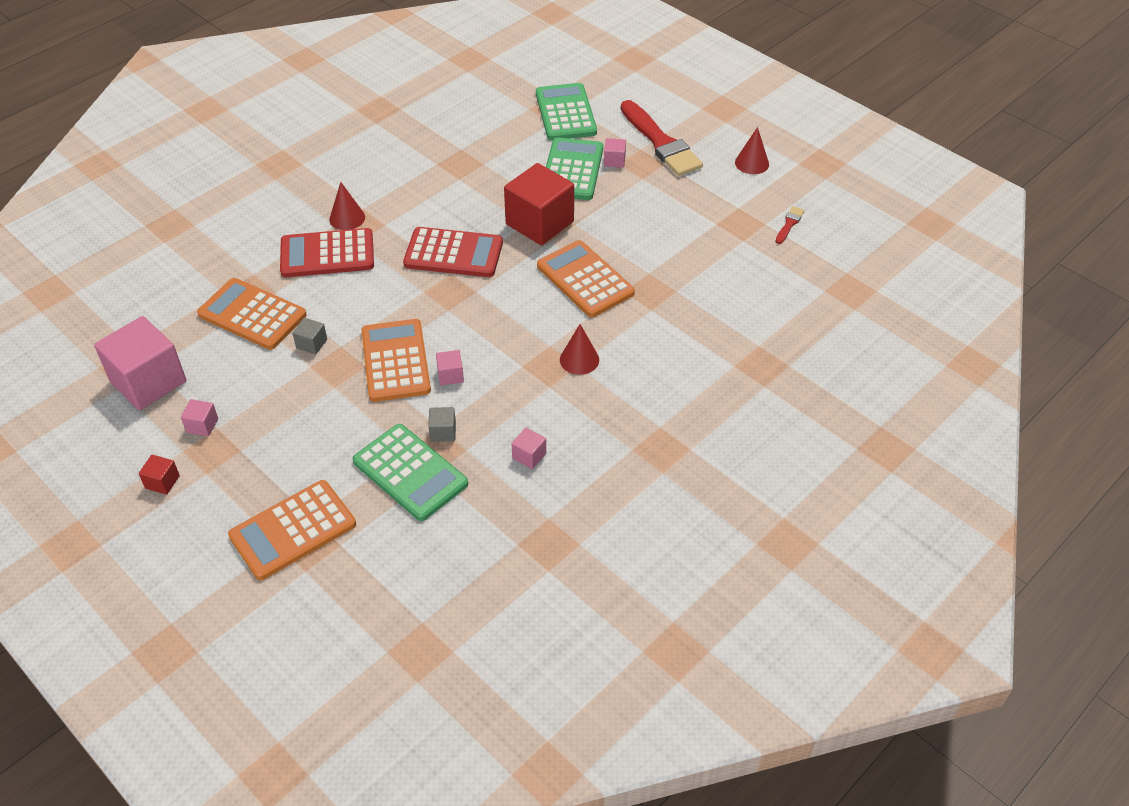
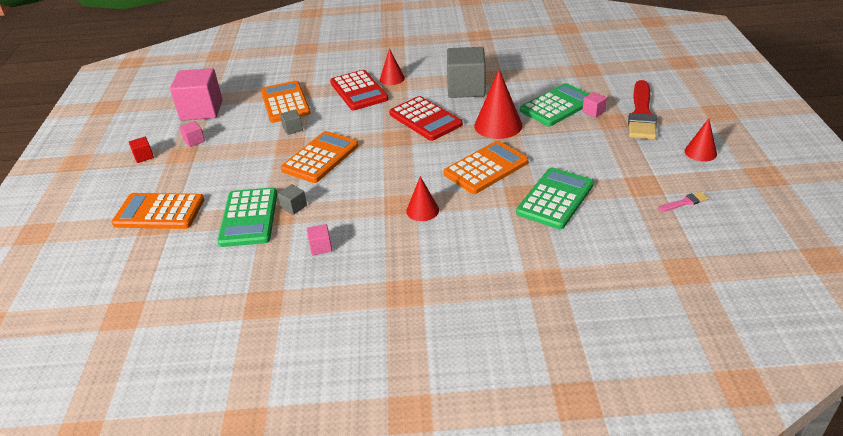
camera: 45 degrees right, 10 degrees down
red calculator [280,228,374,277] -> red calculator turned 150 degrees counterclockwise [330,70,388,110]
pink cube [436,350,464,386] -> none
red cube [504,163,574,245] -> red cone [474,70,522,139]
green calculator [536,83,597,140] -> green calculator moved to [516,167,594,229]
orange calculator [537,240,635,318] -> orange calculator turned 45 degrees clockwise [444,141,529,194]
red brush [776,206,805,244] -> pink brush [658,191,709,212]
none -> grey cube [447,47,485,98]

